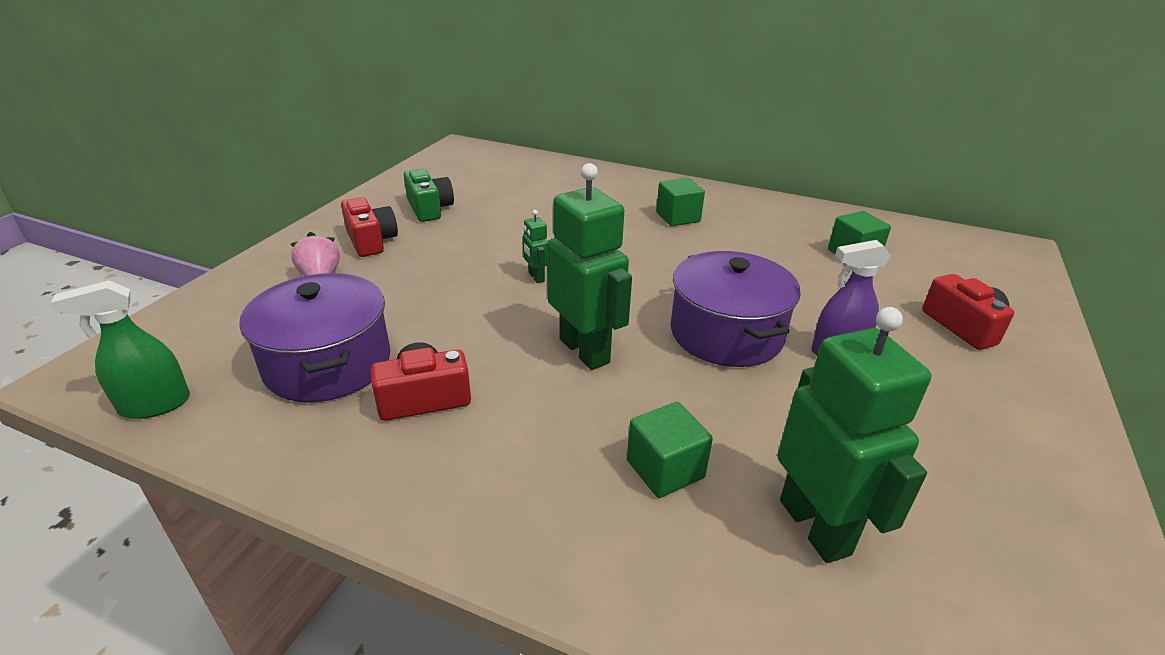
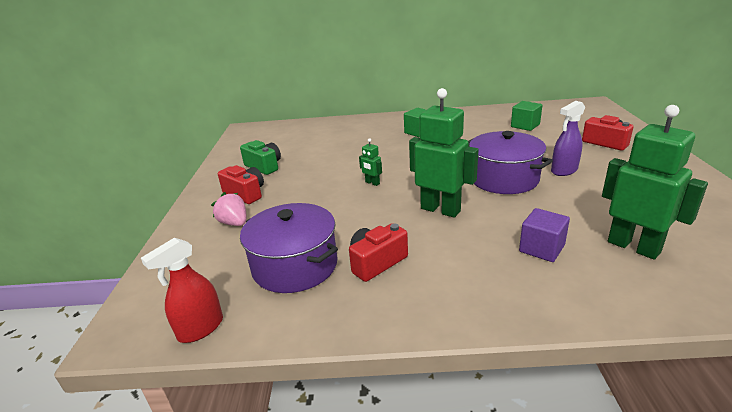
camera: 20 degrees left, 5 degrees down
green spray bottle [51,281,190,419] -> red spray bottle [141,238,223,343]
green cube [627,402,713,498] -> purple cube [519,208,570,262]

